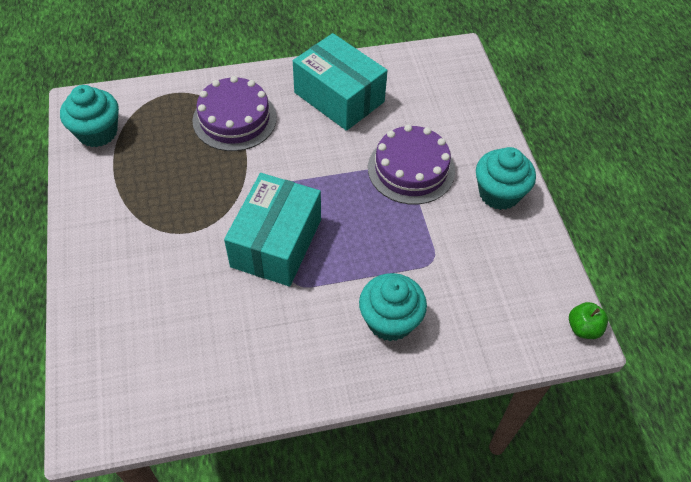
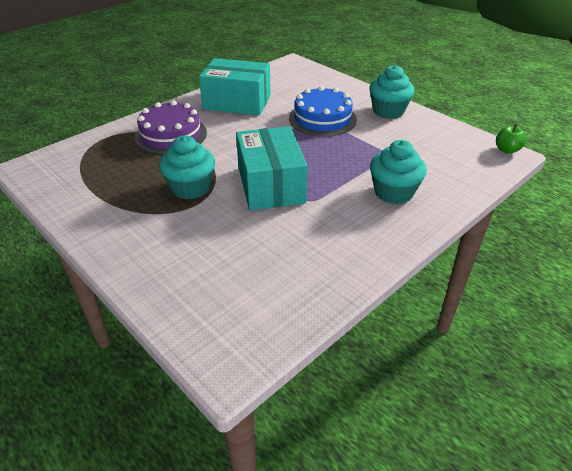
camera: 30 degrees left, 15 degrees down
turquoise cupcake [60,85,119,147] -> turquoise cupcake moved to [159,135,215,199]
purple cake [368,125,455,205] -> blue cake [289,86,357,137]

